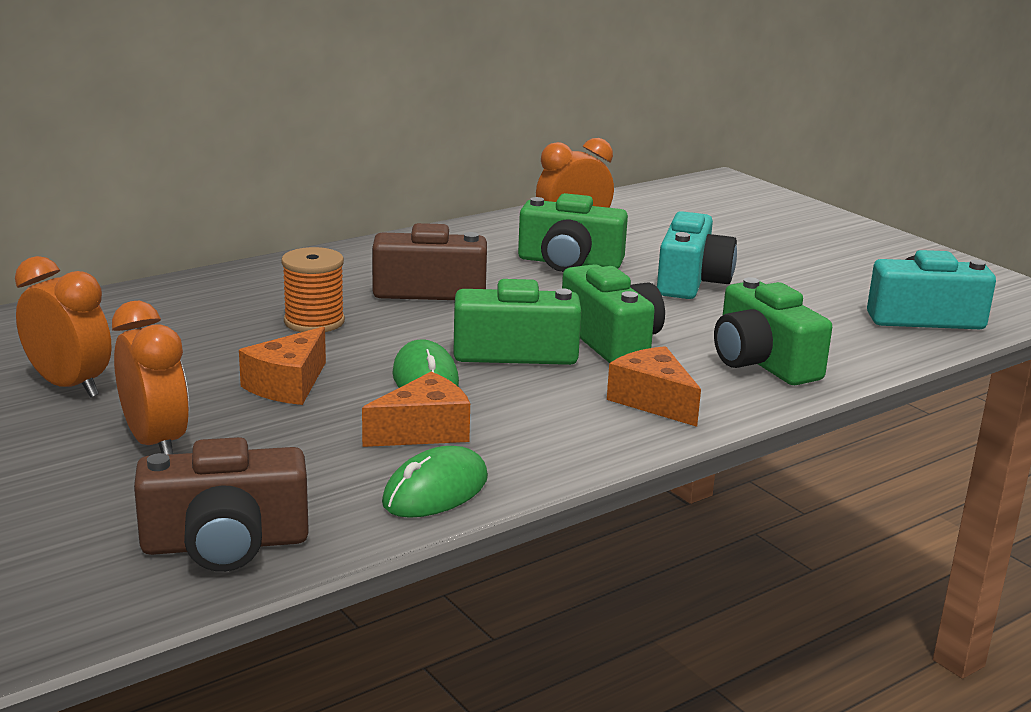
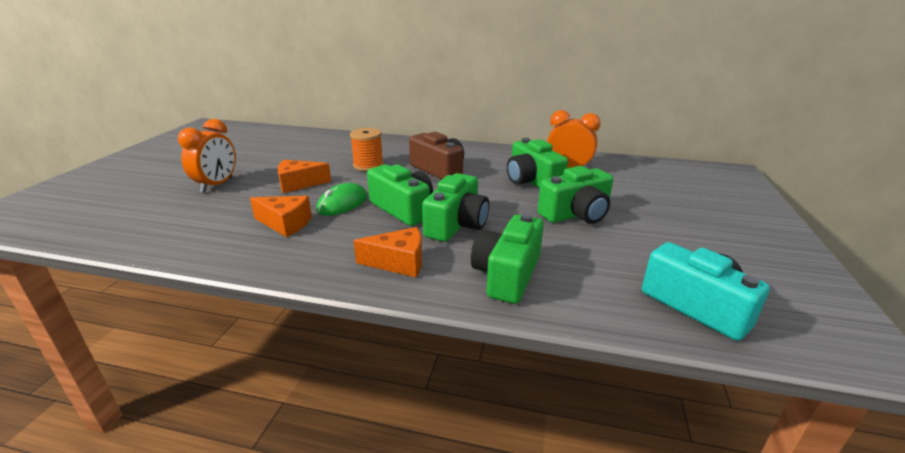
camera: 50 degrees right, 5 degrees up
orange clock [15,256,112,398] -> none
brown camera [134,437,309,572] -> none
green mouse [382,446,488,518] -> none
orange cheese [607,346,701,427] -> orange cheese turned 75 degrees clockwise [353,227,422,277]
turquoise camera [657,211,737,299] -> green camera [538,166,613,224]

